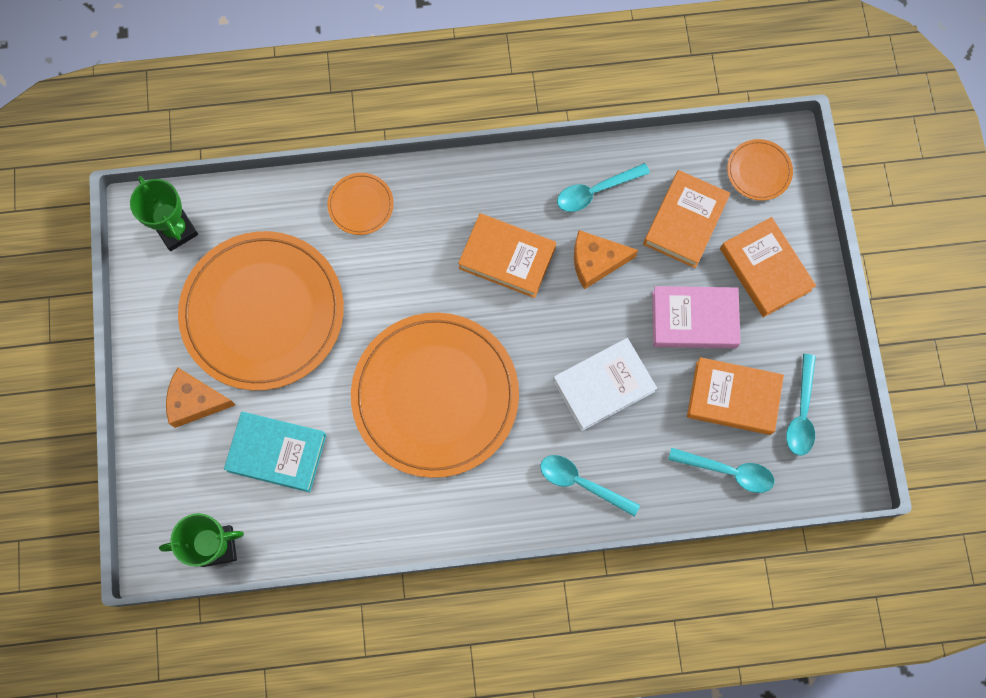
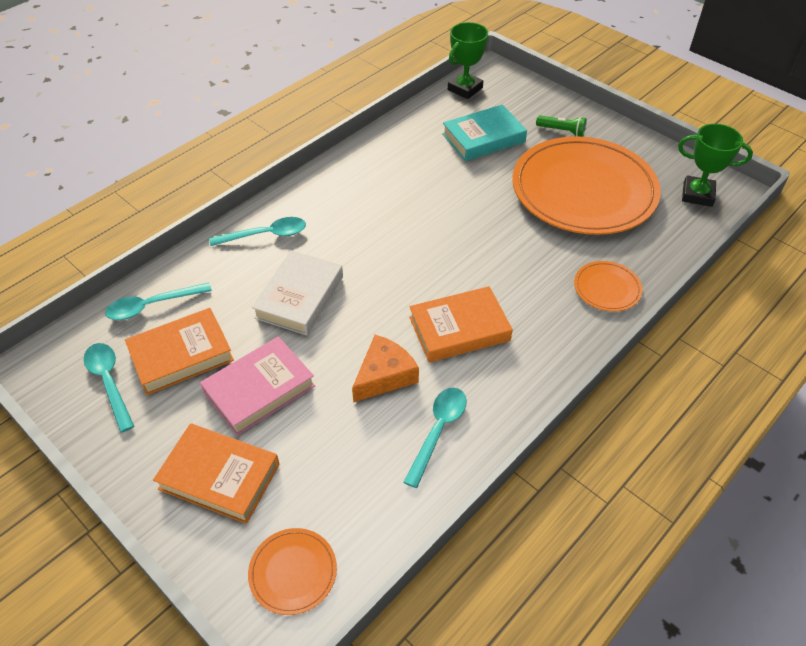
camera: 140 degrees right, 25 degrees down
orange cheese [166,368,236,428] -> green flashlight [536,115,587,137]
orange plate [351,313,519,478] -> none
orange book [643,170,731,268] -> none

